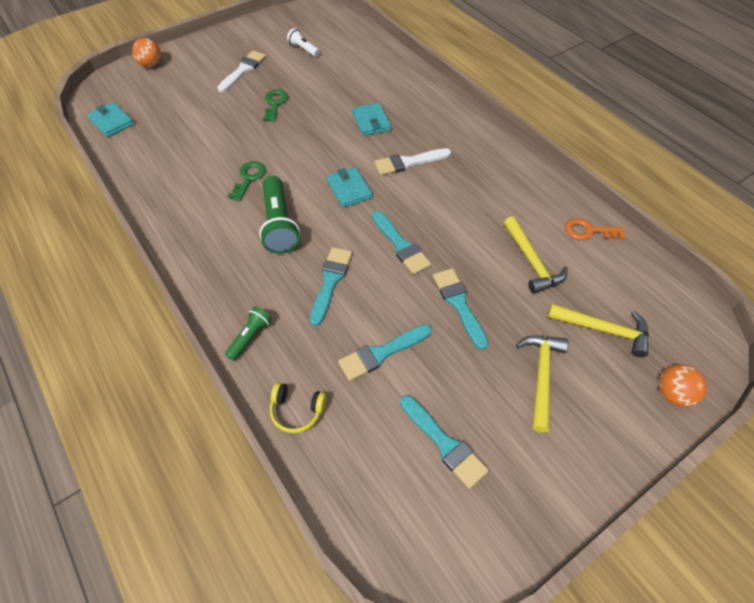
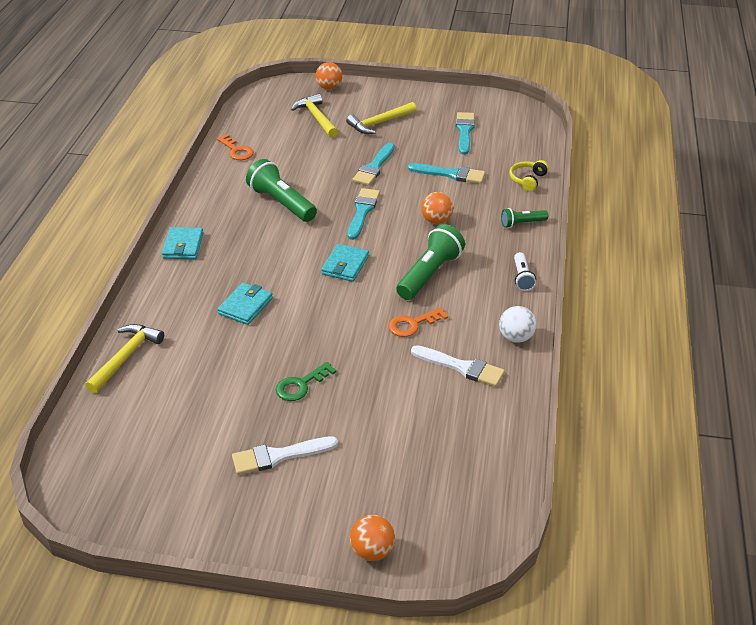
camera: 135 degrees left, 15 degrees down
turquoise wallet [87,102,134,137] -> turquoise wallet moved to [162,227,203,259]
green key [228,161,266,201] -> orange key [388,307,448,337]
yellow headphones [270,383,327,433] -> yellow headphones turned 120 degrees counterclockwise [510,160,549,191]
white flashlight [287,28,320,57] -> white flashlight moved to [514,252,536,291]
turquoise brush [310,247,352,326] -> orange ball [421,192,453,224]
white brush [374,148,451,175] -> white brush moved to [411,345,505,387]
yellow hammer [504,216,568,294] -> yellow hammer moved to [85,324,164,394]
none -> green flashlight [246,159,317,222]
none -> white ball [499,306,536,343]

